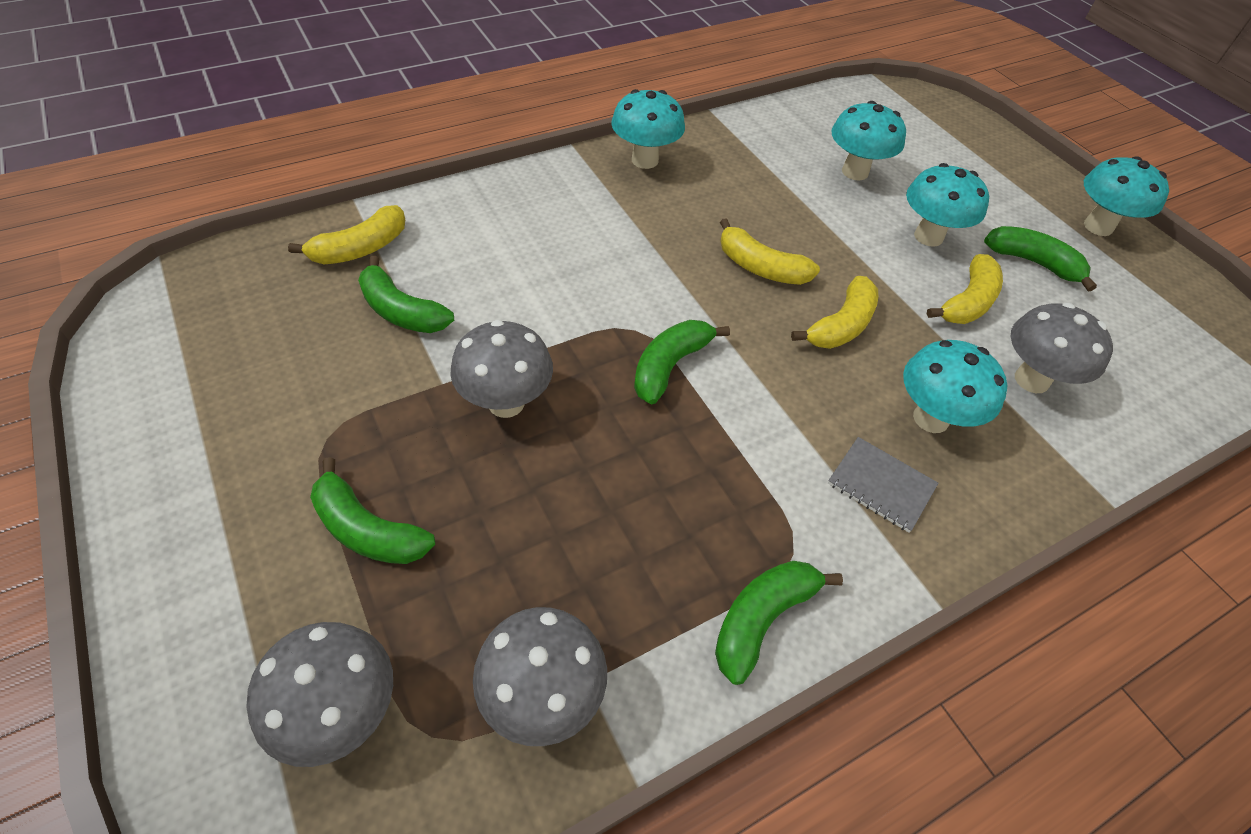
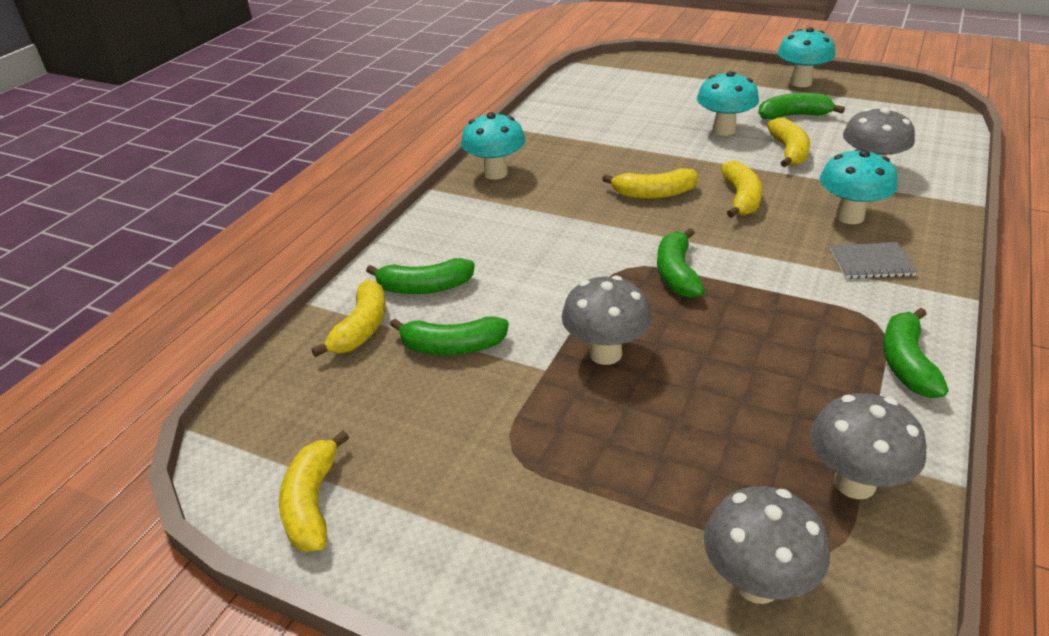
camera: 30 degrees left, 15 degrees down
green banana [310,457,435,564] -> green banana moved to [366,258,475,294]
turquoise mushroom [832,101,906,180] -> none
none -> yellow banana [279,430,349,552]

